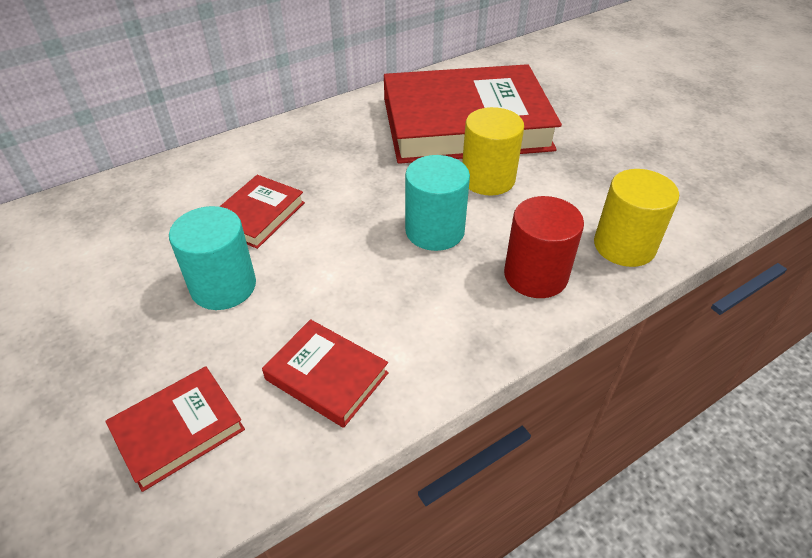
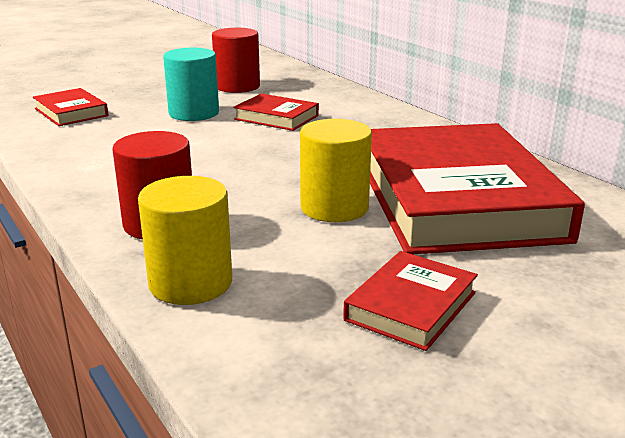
camera: 90 degrees right, 20 degrees down
red book [262,319,389,428] -> red book moved to [343,251,478,351]
turquoise cylinder [405,155,470,251] -> none
none -> red cylinder [212,28,260,93]

